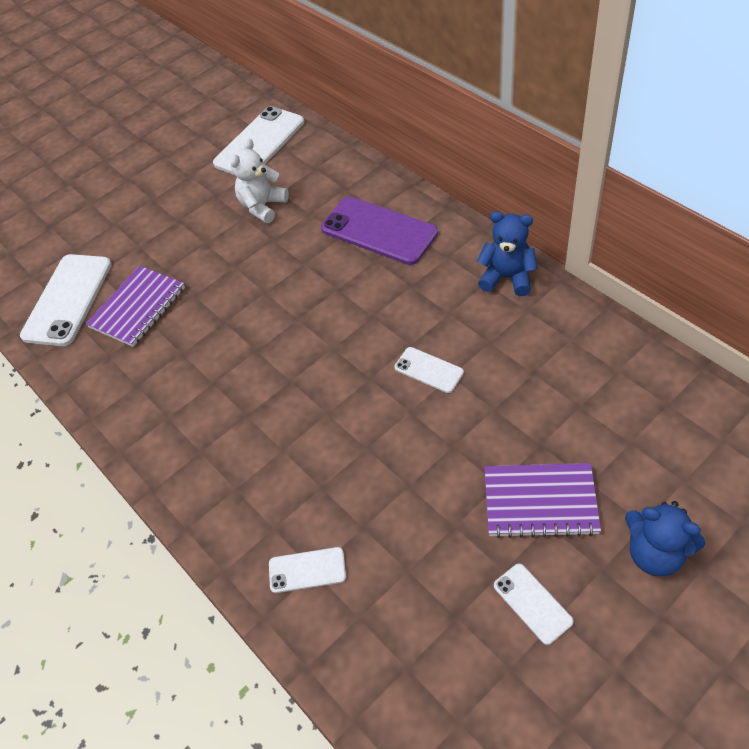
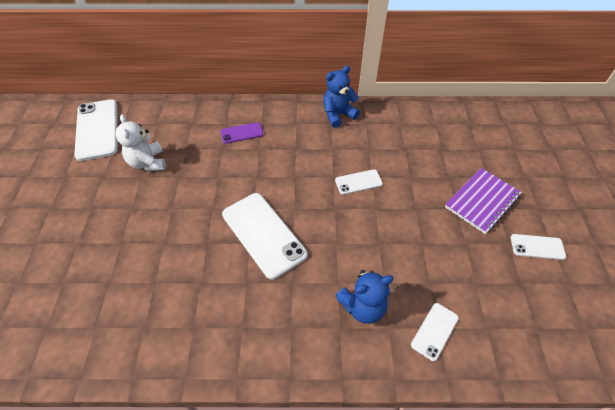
camera: 55 degrees left, 0 degrees up
white phone [20,254,112,346] -> white phone moved to [222,193,308,280]
purple notebook [86,266,185,347] -> none
purple phone [321,197,438,265] -> purple phone [220,122,263,144], size x0.51
blue teddy bear [625,501,705,576] -> blue teddy bear moved to [336,270,394,324]

